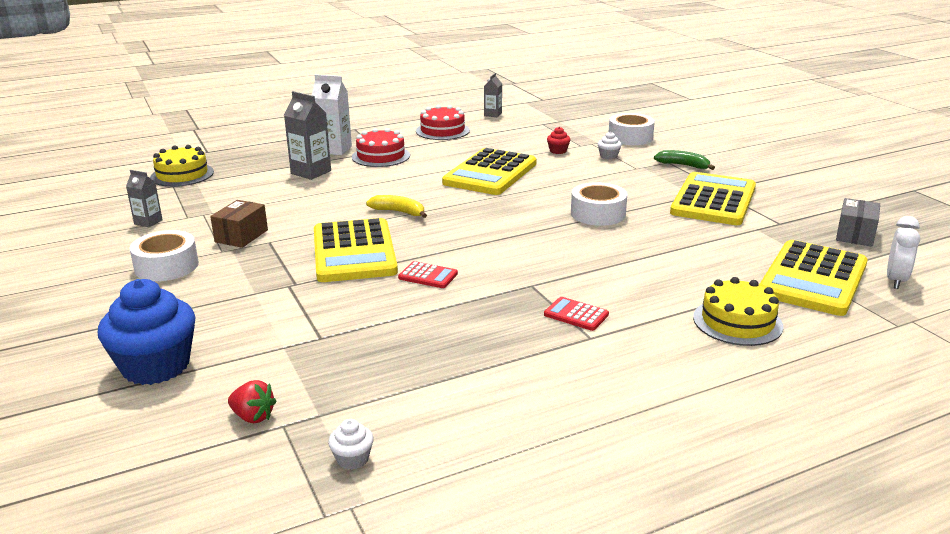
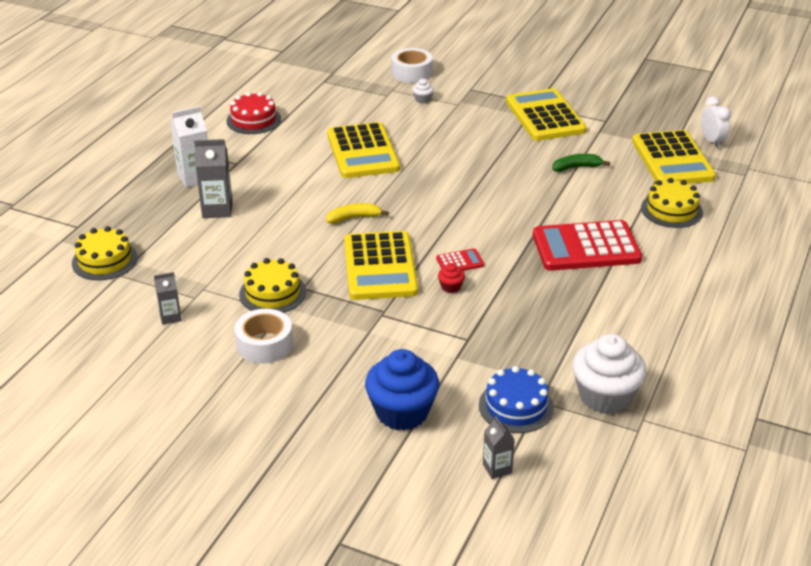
camera: 40 degrees left, 10 degrees up
brown box [210,200,268,248] -> yellow cake [239,258,306,313]
red strawberry [228,380,276,423] -> blue cake [479,366,554,433]
yellow calculator [314,218,398,282] -> yellow calculator turned 45 degrees clockwise [344,231,418,300]
white cupcake [328,419,374,470] -> white cupcake [573,334,646,414], size x2.39
red cake [352,128,410,167] -> none
grey carton [484,73,502,117] -> grey carton moved to [483,416,515,479]
red calculator [544,297,609,331] -> red calculator [533,220,642,271], size x2.34
red cupcake [547,127,570,154] -> red cupcake moved to [438,263,465,293]
white tape [571,182,627,226] -> none
green banana [654,150,715,170] -> green banana moved to [552,154,610,172]
grey box [836,198,880,247] -> none

